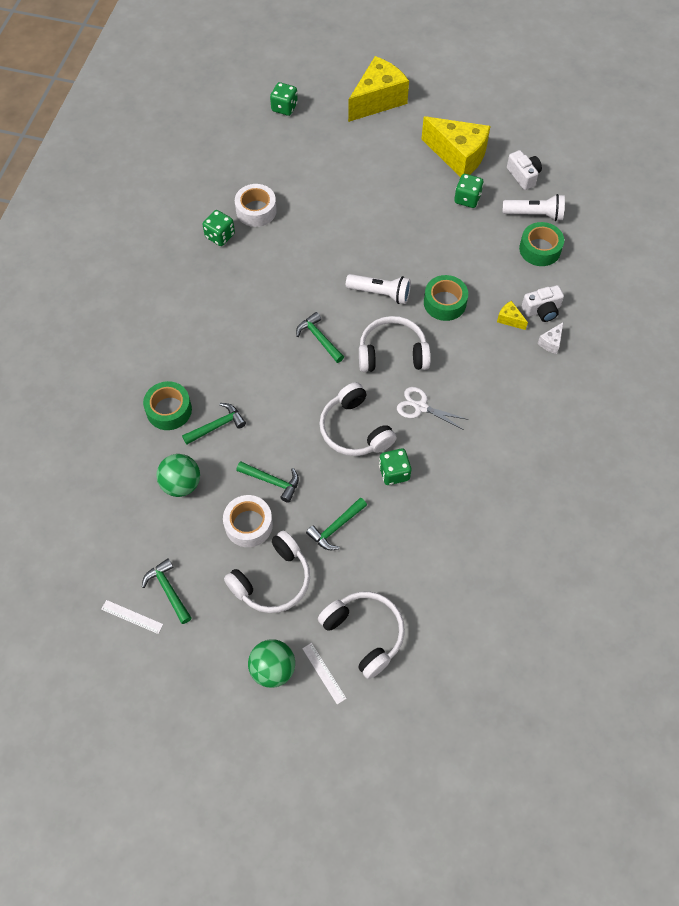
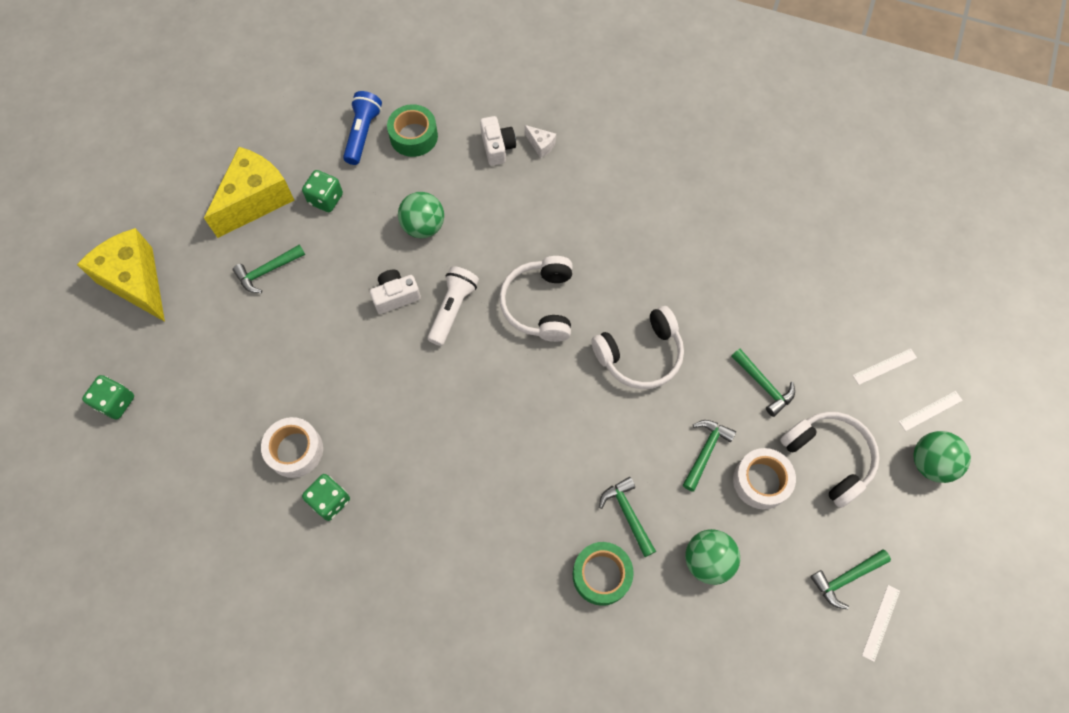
camera: 85 degrees left, 5 degrees up
green hammer [296,312,344,363] -> green hammer moved to [233,244,305,293]
white headphones [318,591,405,679] -> white ruler [853,348,917,385]
green dice [379,448,411,485] -> none
white scissors [397,387,469,430] -> none
green tape [424,275,468,321] -> none
yellow cheese [497,301,528,330] -> none
white flashlight [502,194,565,221] -> blue flashlight [343,91,382,165]
white camera [507,150,542,190] -> white camera moved to [370,270,421,314]
none -> green ball [398,192,444,238]

